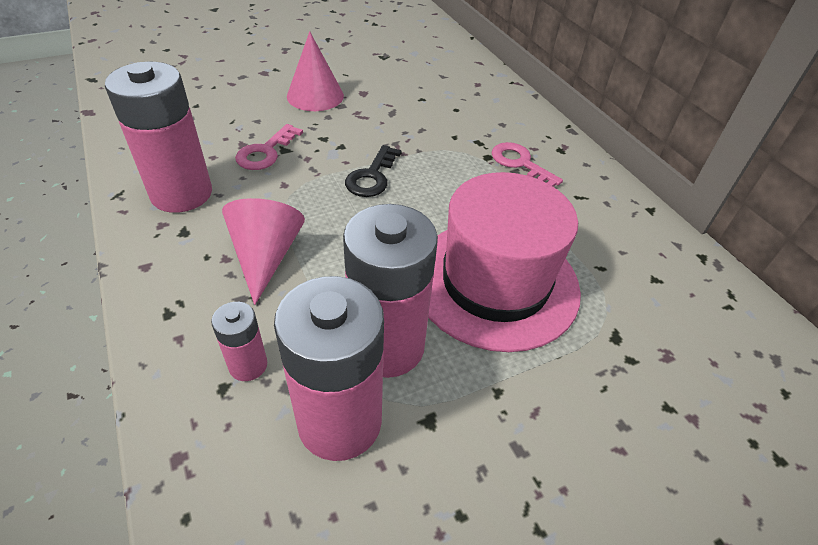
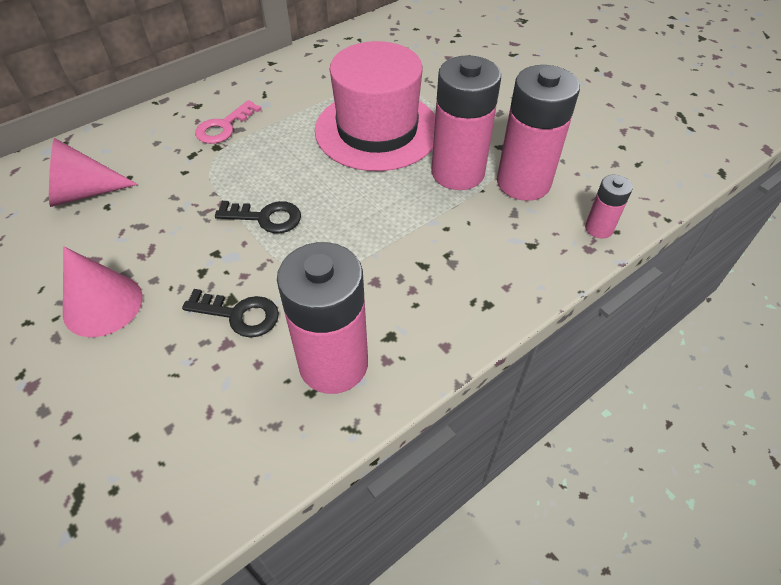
camera: 100 degrees left, 5 degrees up
pink battery [211,302,267,381] -> pink battery moved to [585,175,633,238]
pink cone [222,198,305,305] -> pink cone moved to [49,138,138,207]
pink key [235,124,303,170] -> black key [182,289,279,338]

